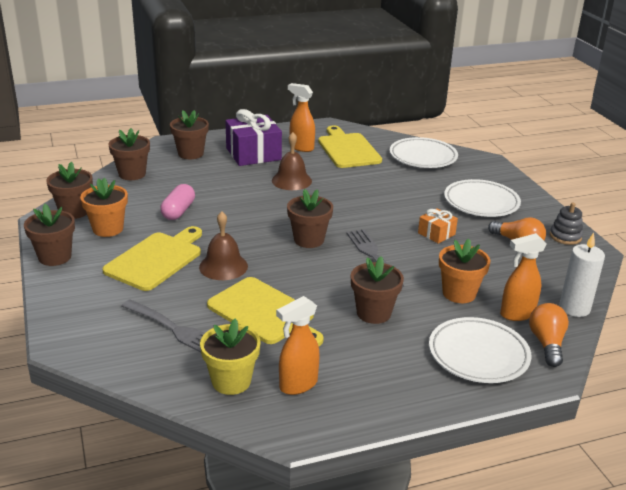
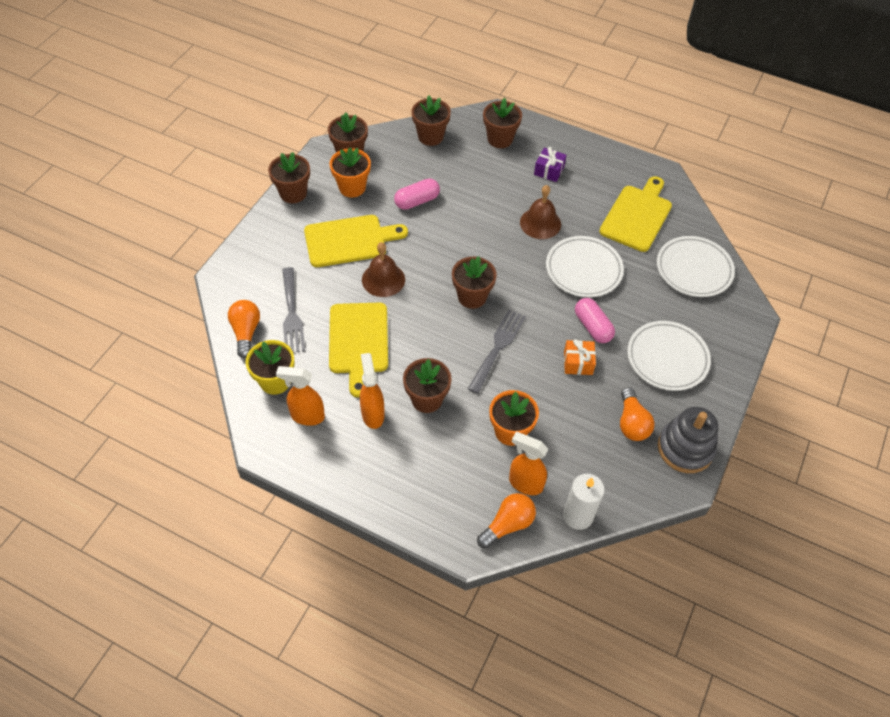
camera: 45 degrees right, 25 degrees up
purple gift [226,109,282,166] -> purple gift [534,147,566,182], size x0.52
orange spray bottle [288,83,315,152] -> orange spray bottle moved to [360,353,385,429]
white plate [429,317,531,383] -> white plate moved to [546,236,624,297]
grey stacking toy [550,202,583,245] -> grey stacking toy [658,407,718,473], size x1.64
none -> orange light bulb [228,300,260,358]
none -> pink capsule [575,298,615,343]

